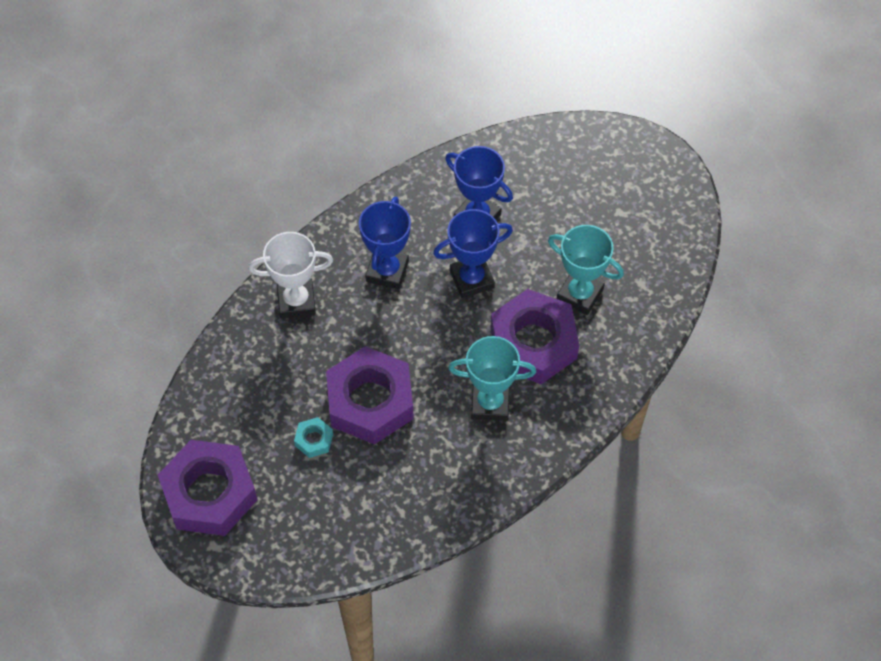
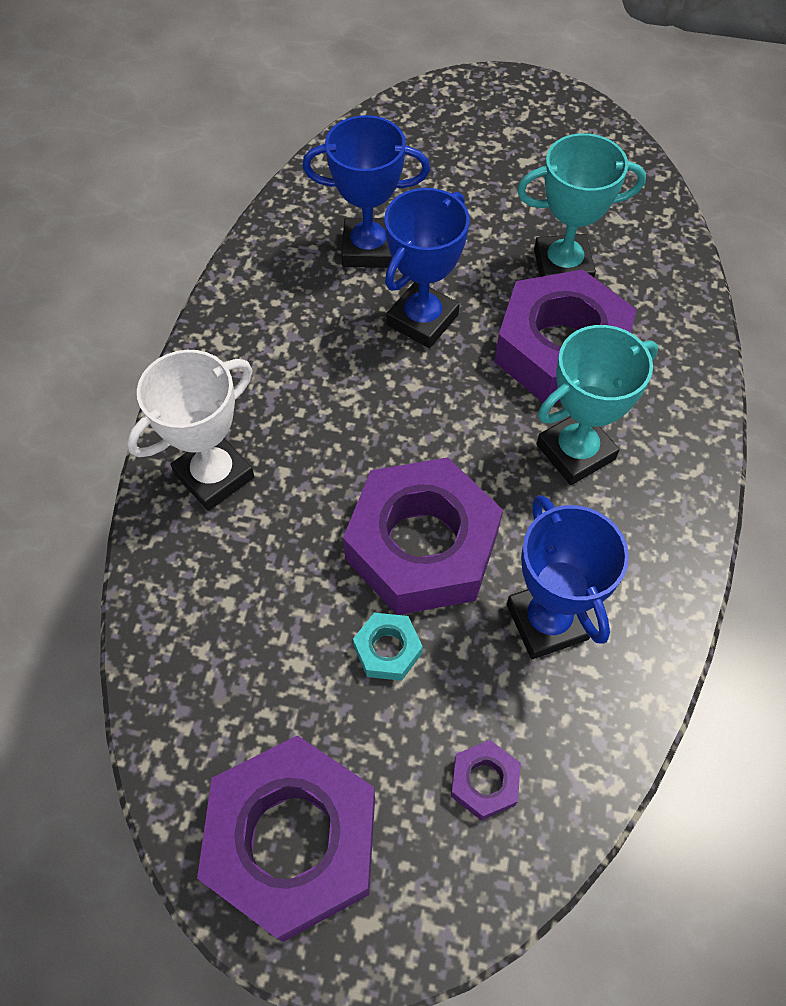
camera: 35 degrees left, 0 degrees up
blue trophy [359,196,411,289] -> blue trophy moved to [507,495,629,659]
none -> purple nut [451,740,521,820]

